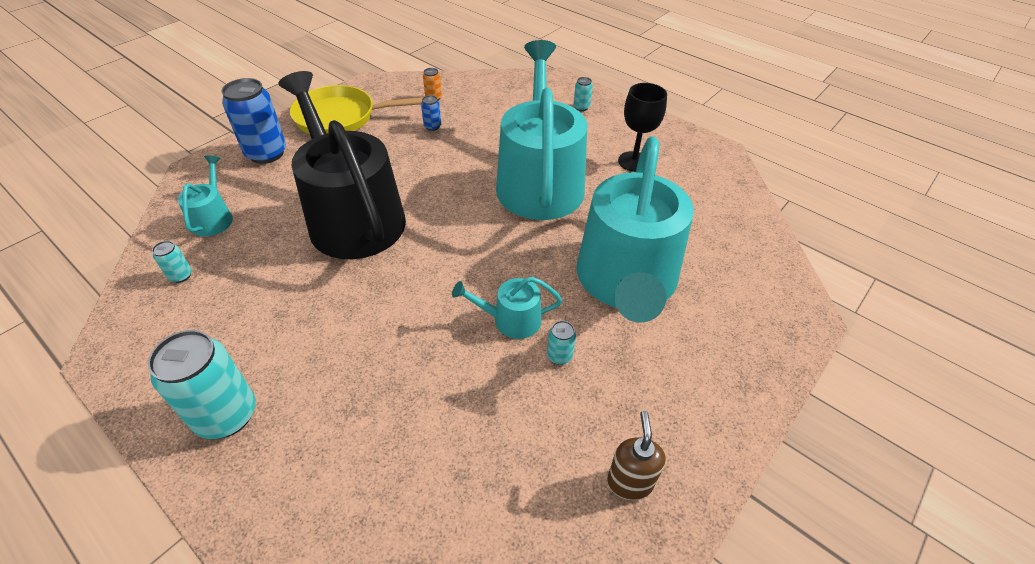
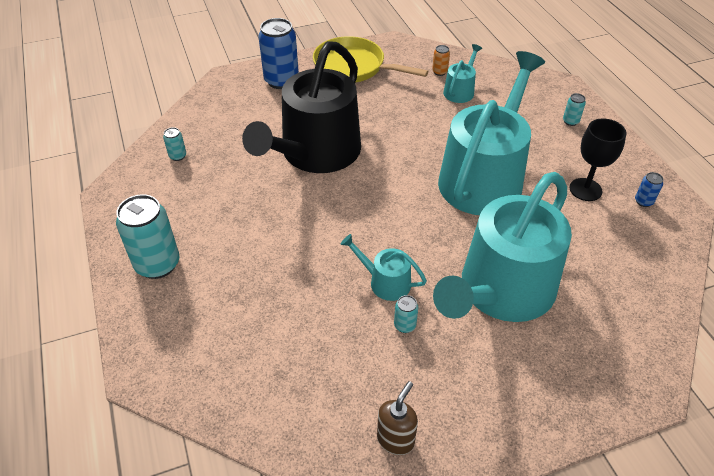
camera: 30 degrees right, 0 degrees up
turquoise watering can [178,156,233,237] -> turquoise watering can moved to [443,44,482,103]
black watering can [278,71,406,259] -> black watering can turned 150 degrees counterclockwise [242,41,361,173]
blue can [421,95,441,131] -> blue can moved to [635,172,664,207]

